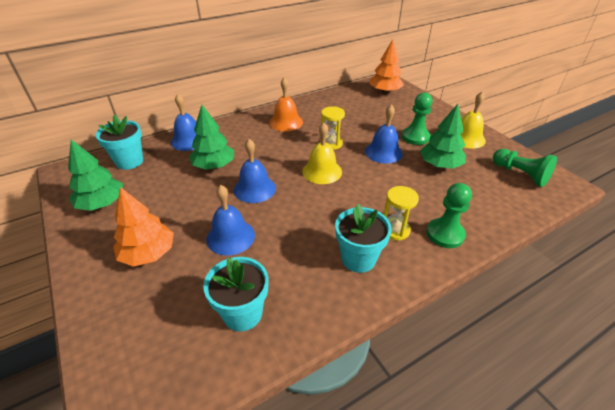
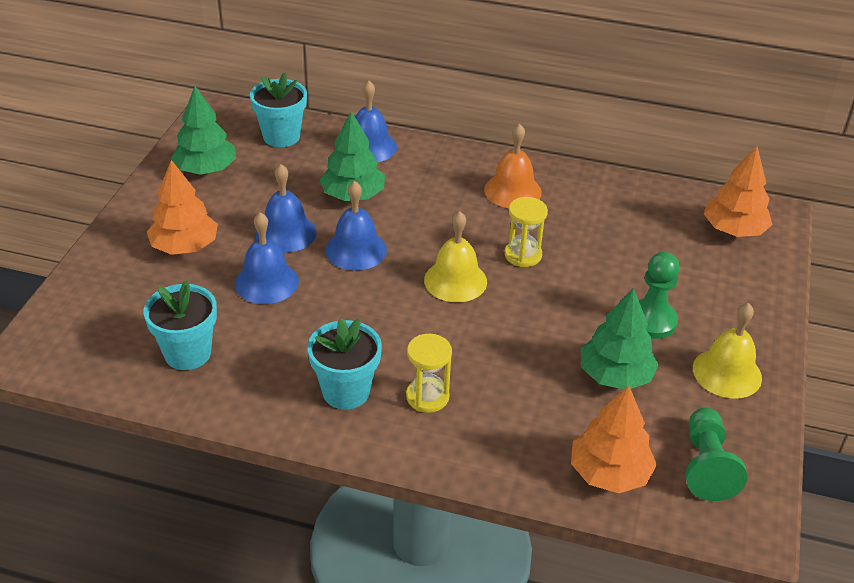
camera: 45 degrees right, 0 degrees up
blue bell [365,104,403,164] -> blue bell moved to [256,164,317,253]
green pawn [427,183,472,248] -> none
none -> orange tree [571,385,657,493]

